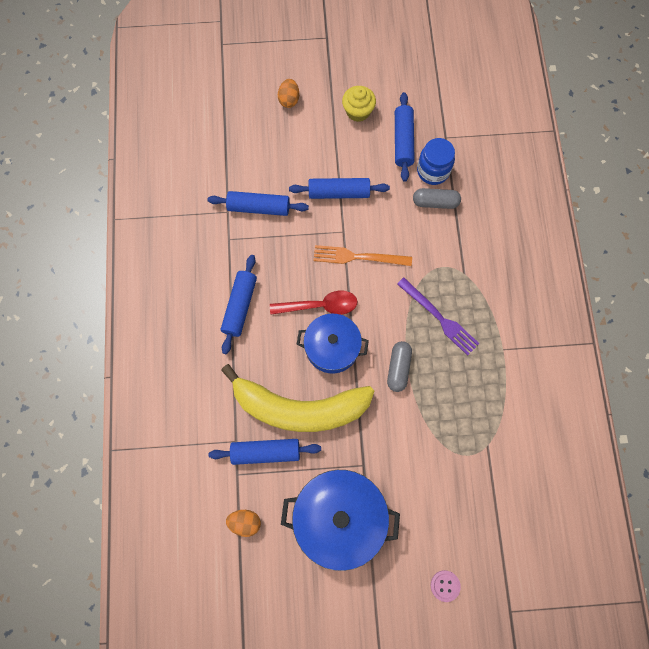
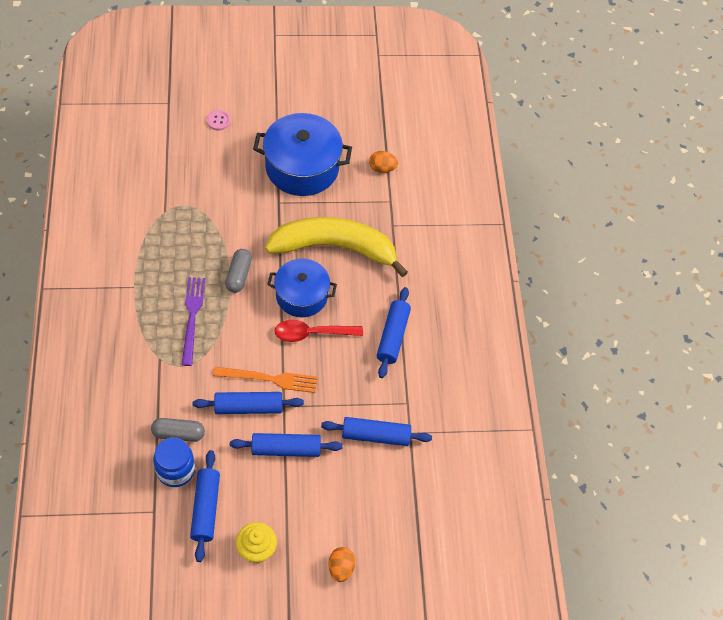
camera: 175 degrees right, 15 degrees down
blue rolling pin [209,439,321,465] -> blue rolling pin moved to [193,392,304,414]
purple fork [397,278,480,355] -> purple fork turned 45 degrees clockwise [181,277,205,366]

